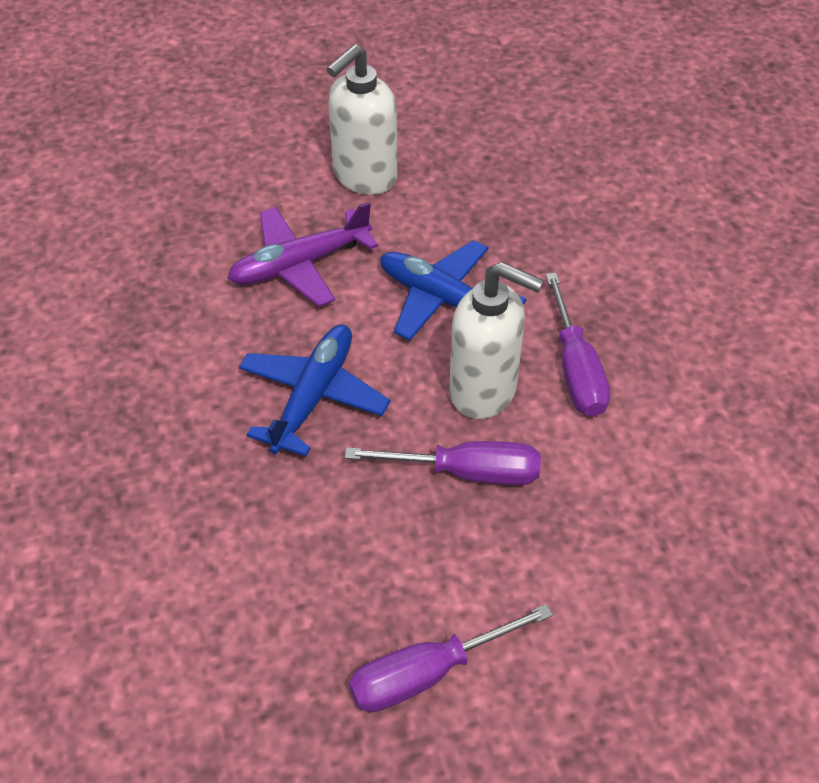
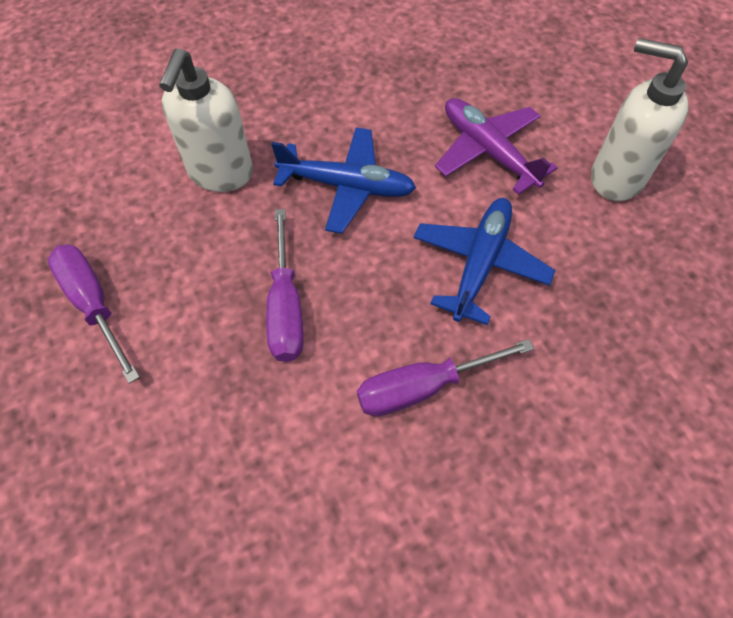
camera: 80 degrees right, 10 degrees up
white soap dispenser [449,262,544,419] -> white soap dispenser moved to [159,48,253,192]

